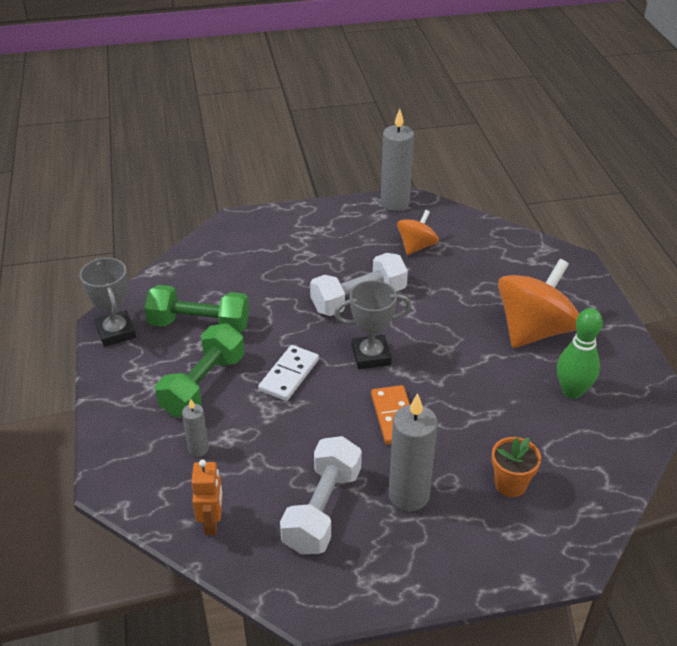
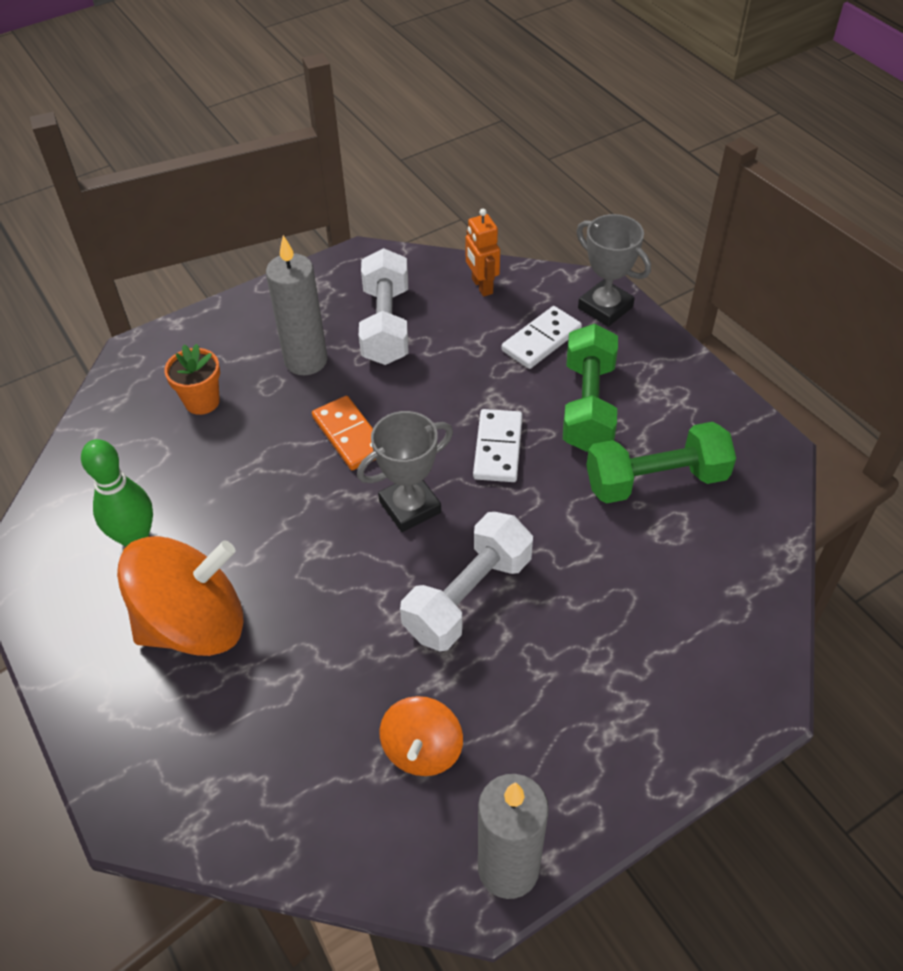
camera: 160 degrees right, 10 degrees up
grey trophy [79,258,136,347] -> grey trophy moved to [576,214,651,327]
grey candle [182,399,209,457] -> white domino [502,306,582,369]
orange spinning top [498,259,579,348] -> orange spinning top turned 135 degrees counterclockwise [117,536,244,656]

